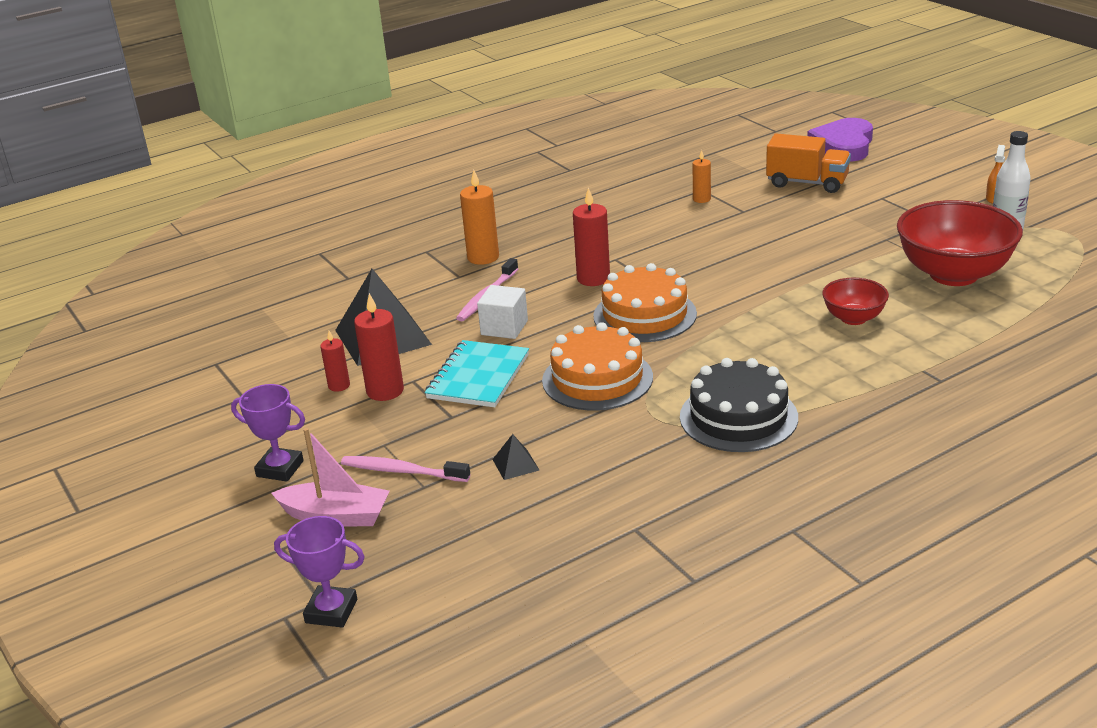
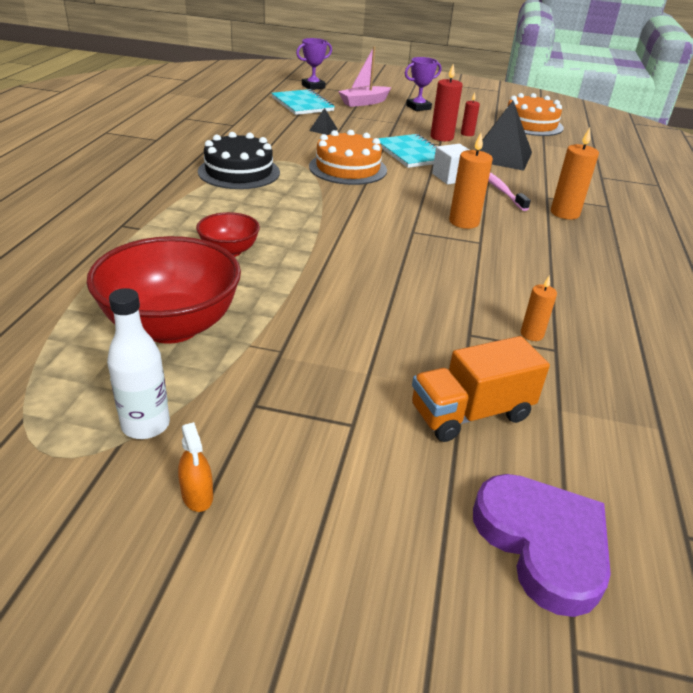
camera: 130 degrees right, 5 degrees up
pink toothbrush [341,456,470,482] -> none
red candle [573,187,610,286] -> orange candle [449,133,493,229]
orange cake [593,263,697,342] -> orange cake moved to [508,93,564,136]
none -> turquoise notebook [271,89,335,115]

